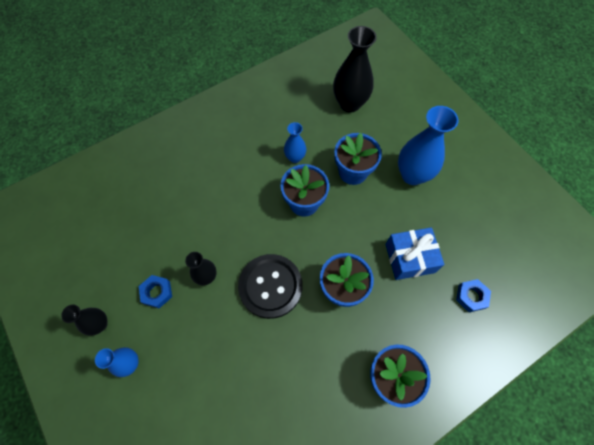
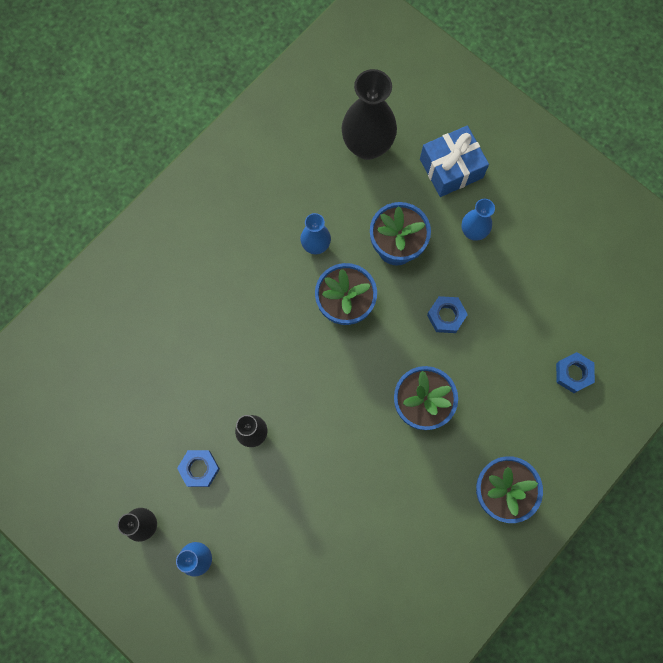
camera: 15 degrees left, 10 degrees up
black button [238,254,302,319] -> none
blue gift [385,227,444,280] -> blue gift moved to [420,125,489,197]
blue vase [398,106,459,185] -> blue vase [461,199,495,241], size x0.55
none -> blue nut [427,296,468,333]

